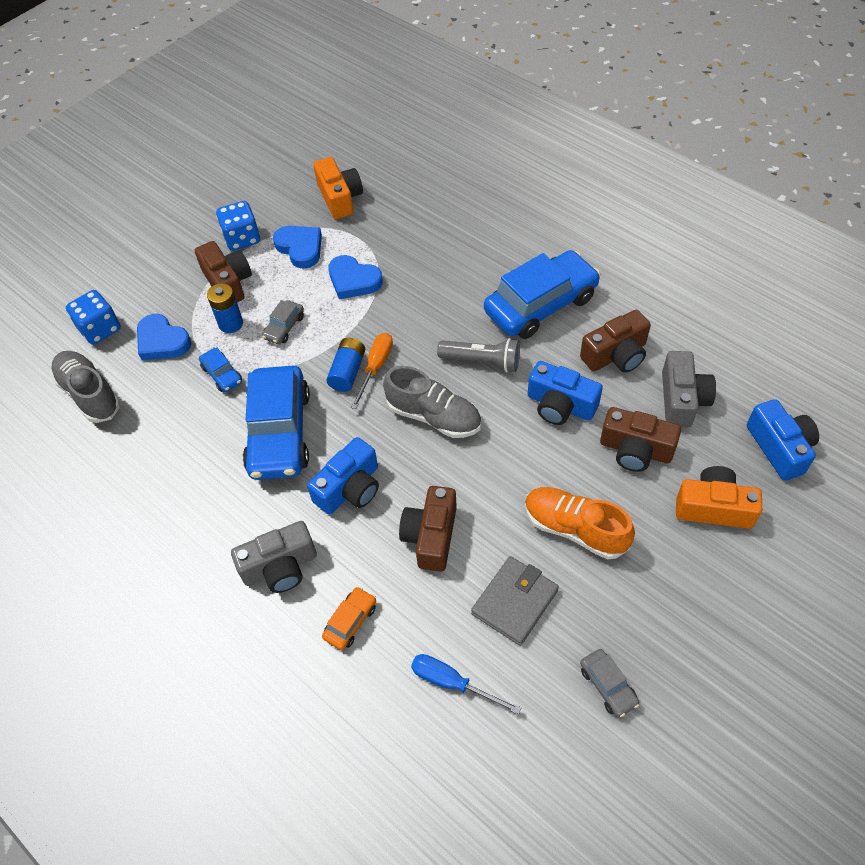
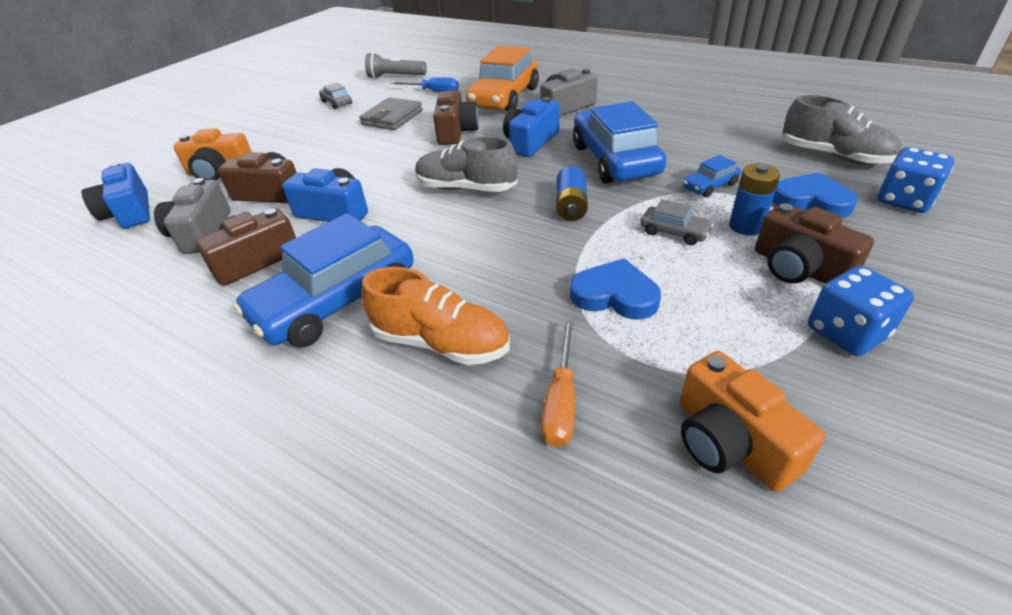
camera: 170 degrees right, 15 degrees down
blue car [199,347,242,392] -> blue car turned 75 degrees counterclockwise [683,155,741,197]
grey car [262,300,304,344] -> grey car turned 105 degrees clockwise [640,199,714,245]
blue heart [273,226,322,269] -> none
orange car [322,587,376,650] -> orange car [466,46,539,111], size x2.28
orange screwdriver [351,333,393,409] -> orange screwdriver moved to [541,320,575,447]
grey flashlight [437,338,520,372] -> grey flashlight moved to [365,52,426,79]
orange shoe [525,487,635,559] -> orange shoe moved to [361,267,510,365]

